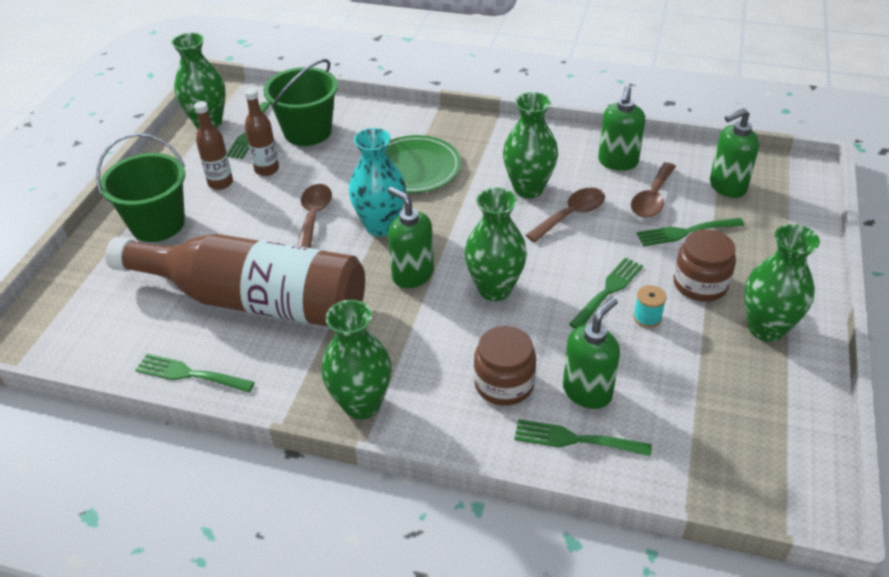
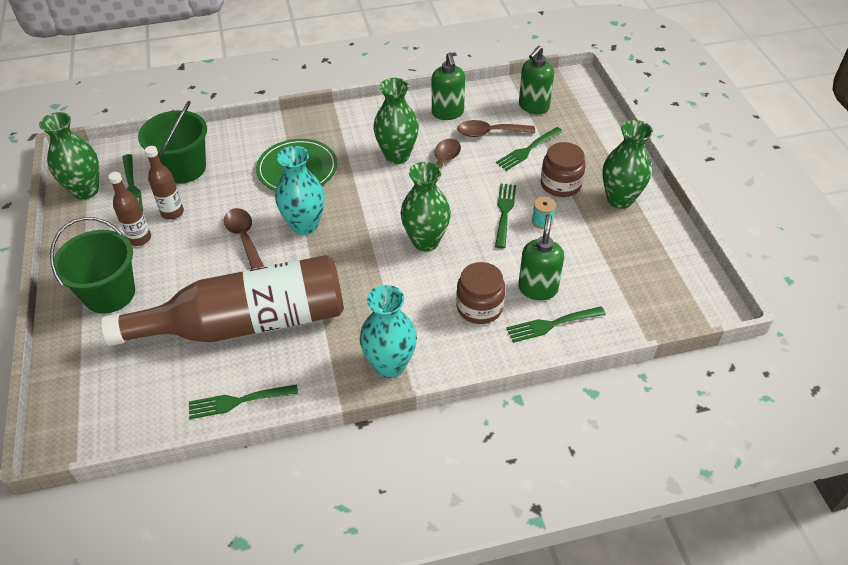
camera: 30 degrees left, 5 degrees up
green vase [321,300,392,420] -> turquoise vase [360,285,417,378]
green soap dispenser [388,187,434,288] -> none
brown spoon [631,162,676,218] -> brown spoon turned 90 degrees clockwise [457,120,535,137]

